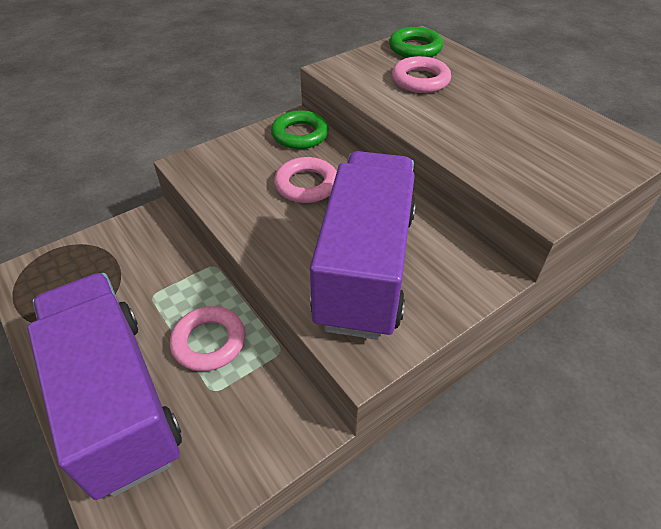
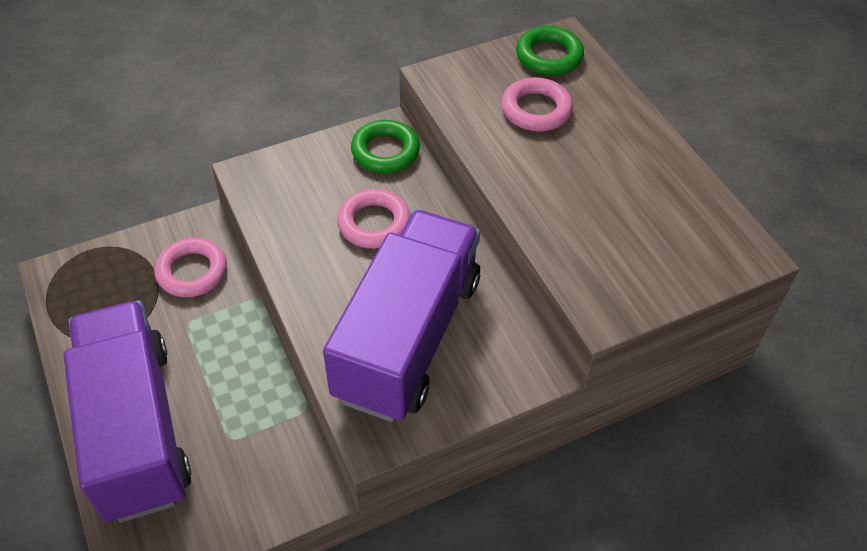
camera: 10 degrees right, 5 degrees up
pink ring [170,306,245,371] -> pink ring moved to [154,238,227,297]

